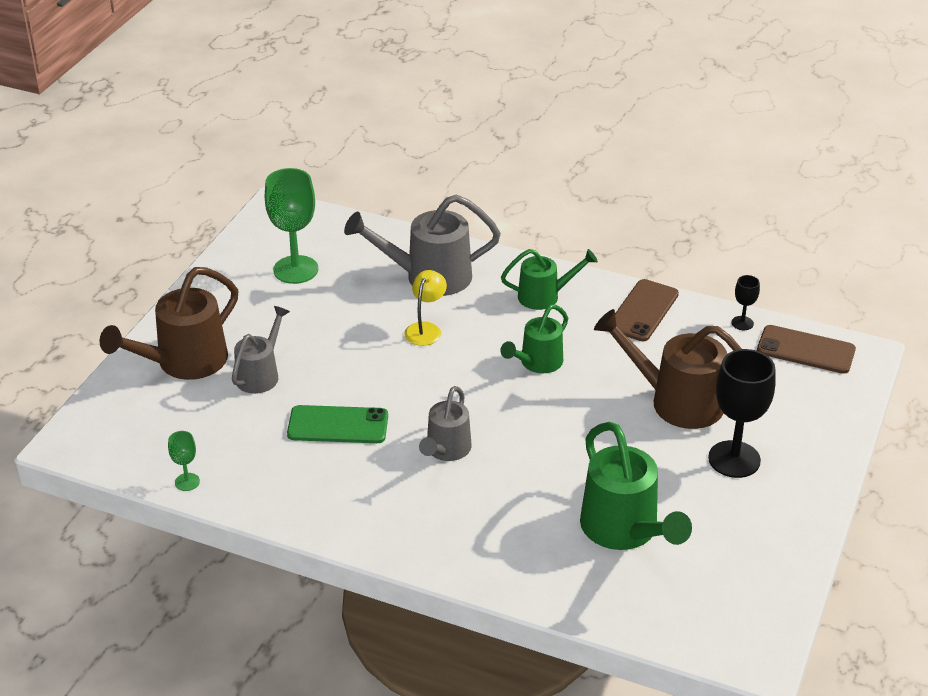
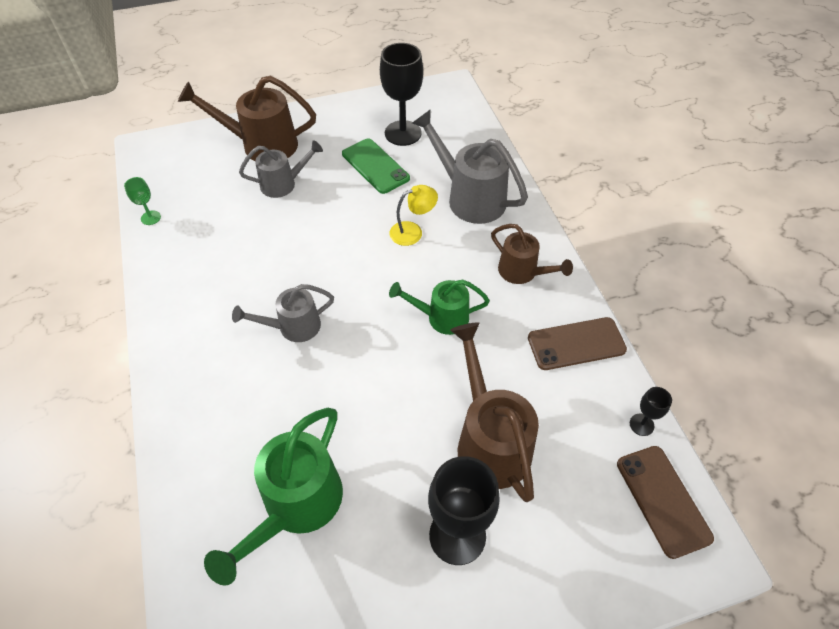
camera: 50 degrees right, 15 degrees up
green goblet [265,168,318,284] -> black goblet [380,43,423,146]
green phone [287,405,388,443] -> green phone moved to [342,139,410,194]
green watering can [501,249,598,310] -> brown watering can [491,224,573,284]

